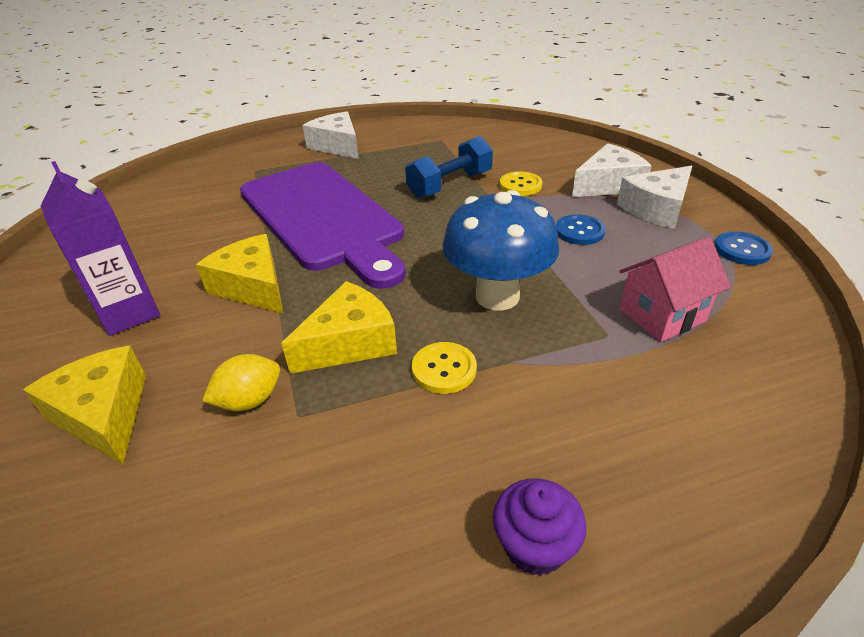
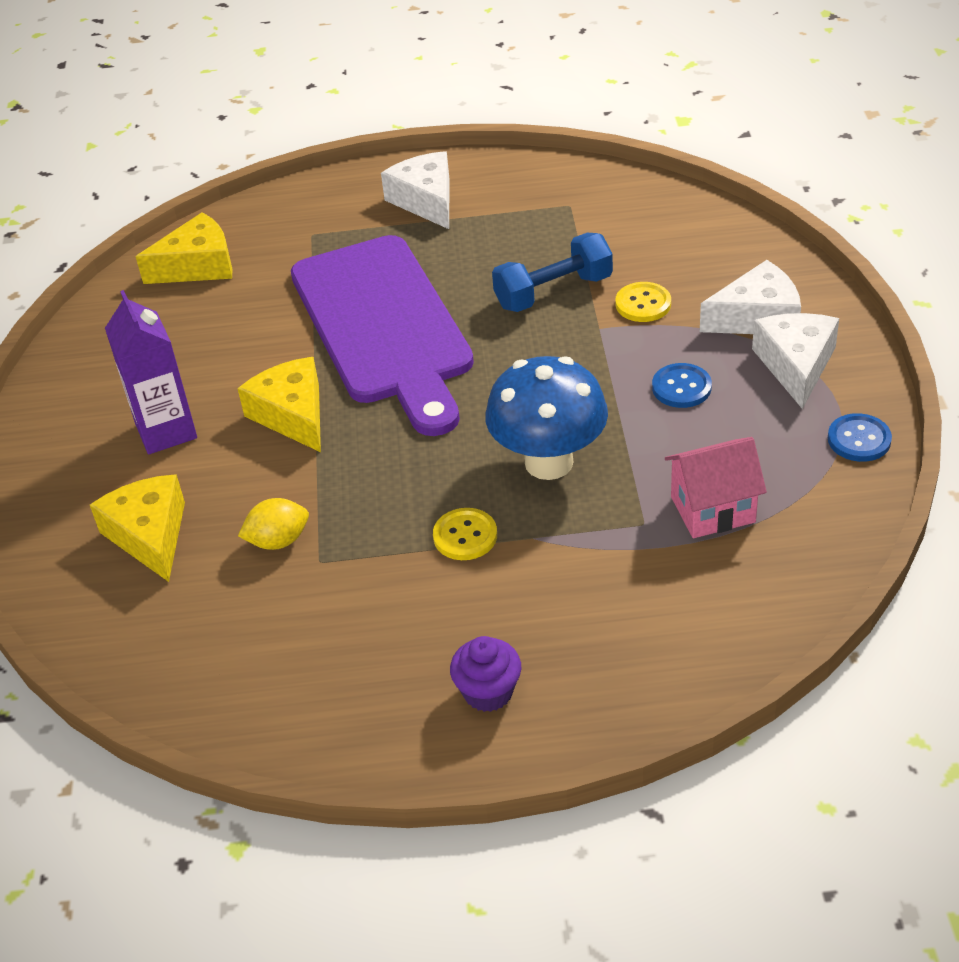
camera: 15 degrees right, 5 degrees up
yellow cheese [281,281,397,374] -> yellow cheese moved to [136,212,232,284]
white cheese [617,165,692,229] -> white cheese turned 120 degrees clockwise [752,313,839,409]

